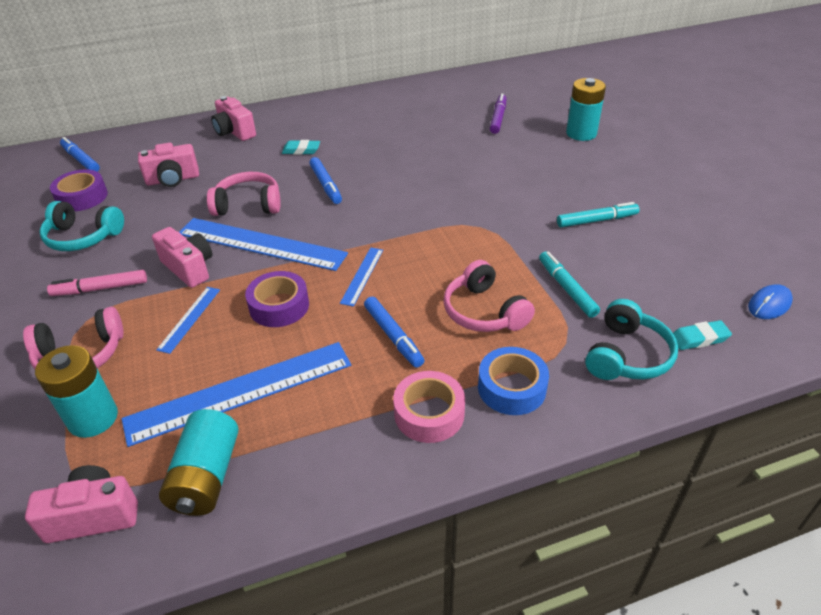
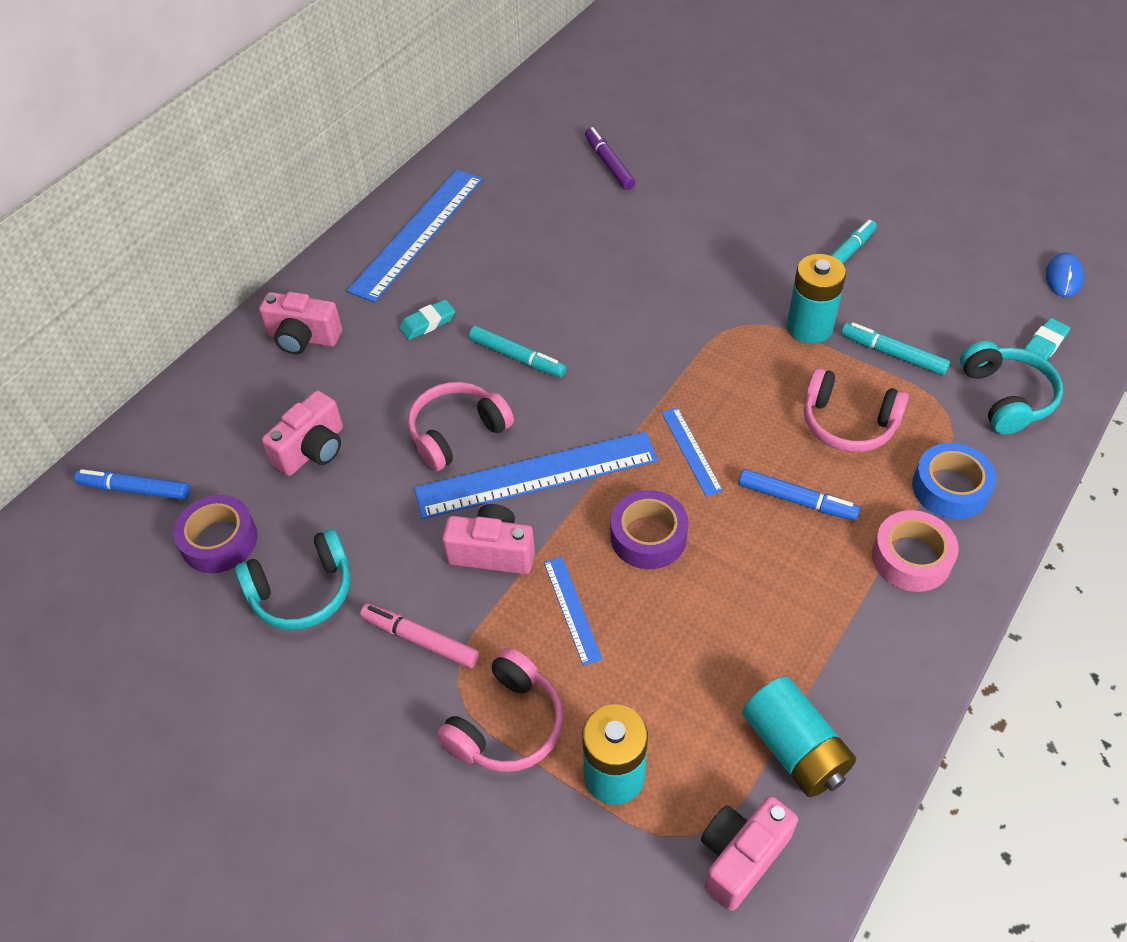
camera: 35 degrees left, 10 degrees up
pink marker [47,270,147,296] -> pink marker turned 75 degrees clockwise [360,604,479,668]
blue ruler [122,342,351,447] -> blue ruler moved to [347,170,483,303]
blue marker [309,157,342,204] -> turquoise marker [469,326,567,378]
turquoise battery [566,78,606,141] -> turquoise battery moved to [787,254,846,344]

